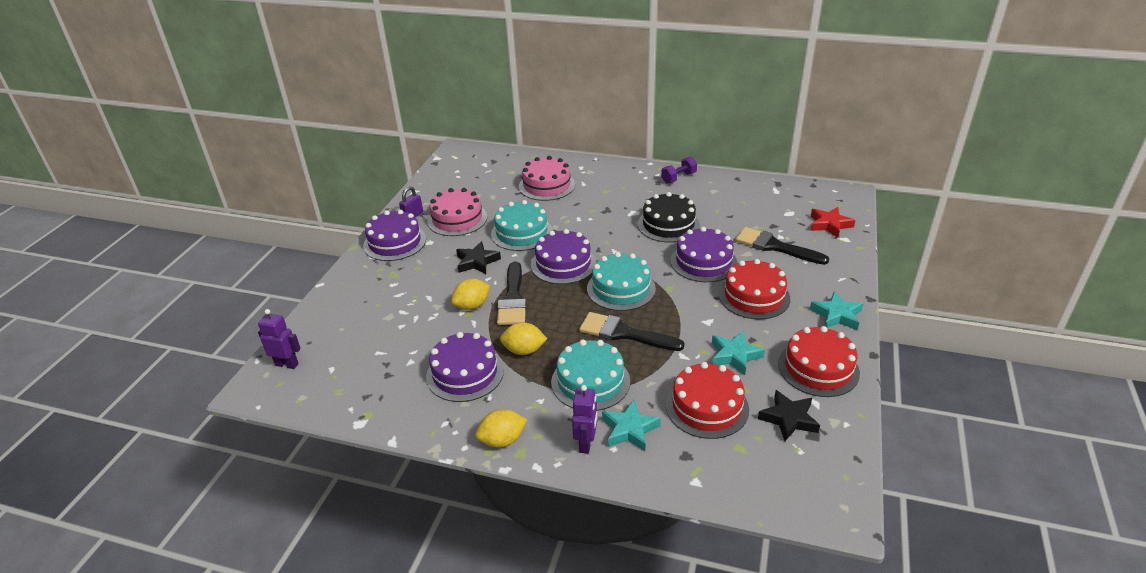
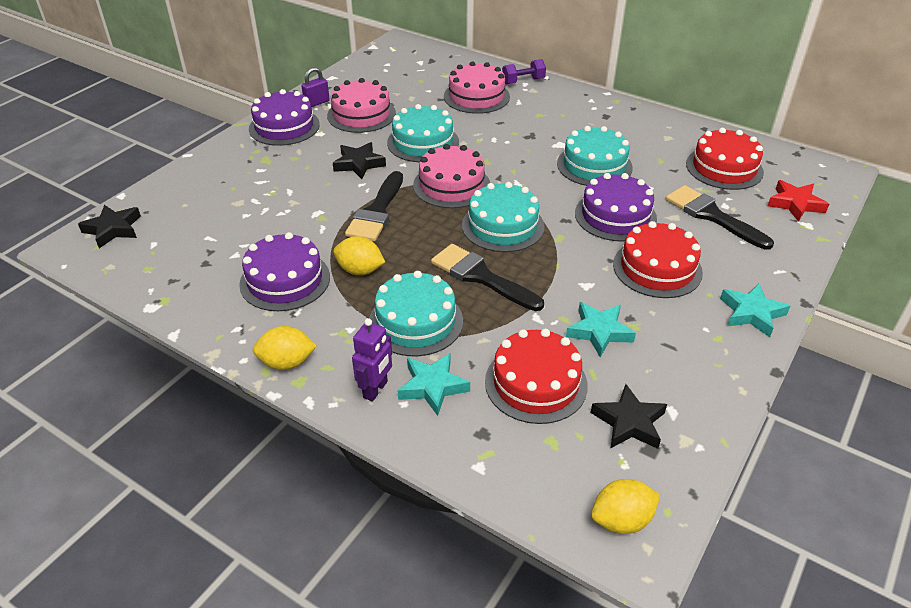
camera: 15 degrees right, 5 degrees up
purple robot [258,309,301,369] -> black star [78,205,141,248]
yellow lemon [451,279,490,310] -> yellow lemon moved to [591,479,660,534]
purple cake [531,229,596,284] -> pink cake [413,144,490,208]
black cake [638,192,700,243] -> turquoise cake [557,126,633,186]
purple dumbbell [661,157,697,183] -> purple dumbbell moved to [502,59,546,85]
red cake [778,326,860,397] -> red cake moved to [686,128,764,190]

